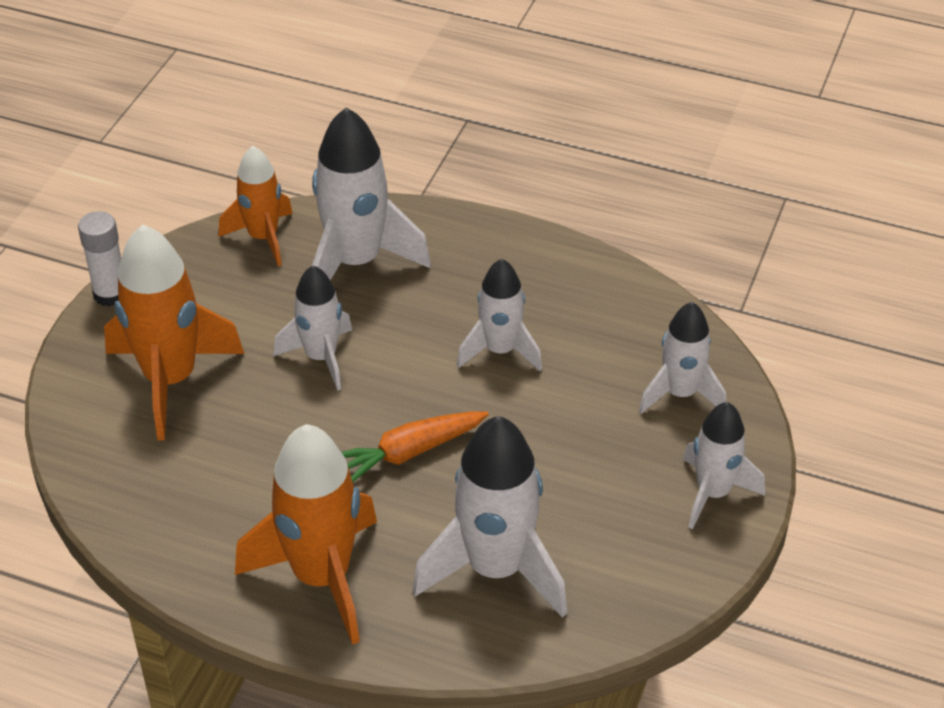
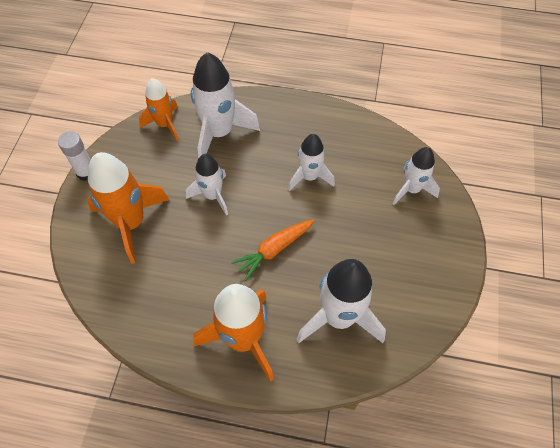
camera: 10 degrees left, 15 degrees up
white rocket [683,402,765,529] -> none

